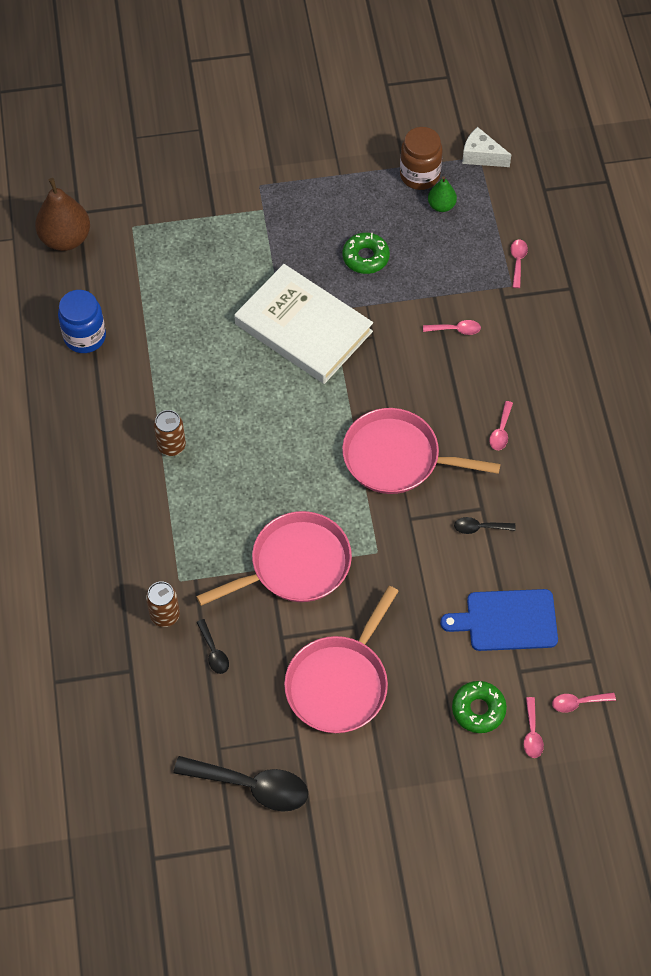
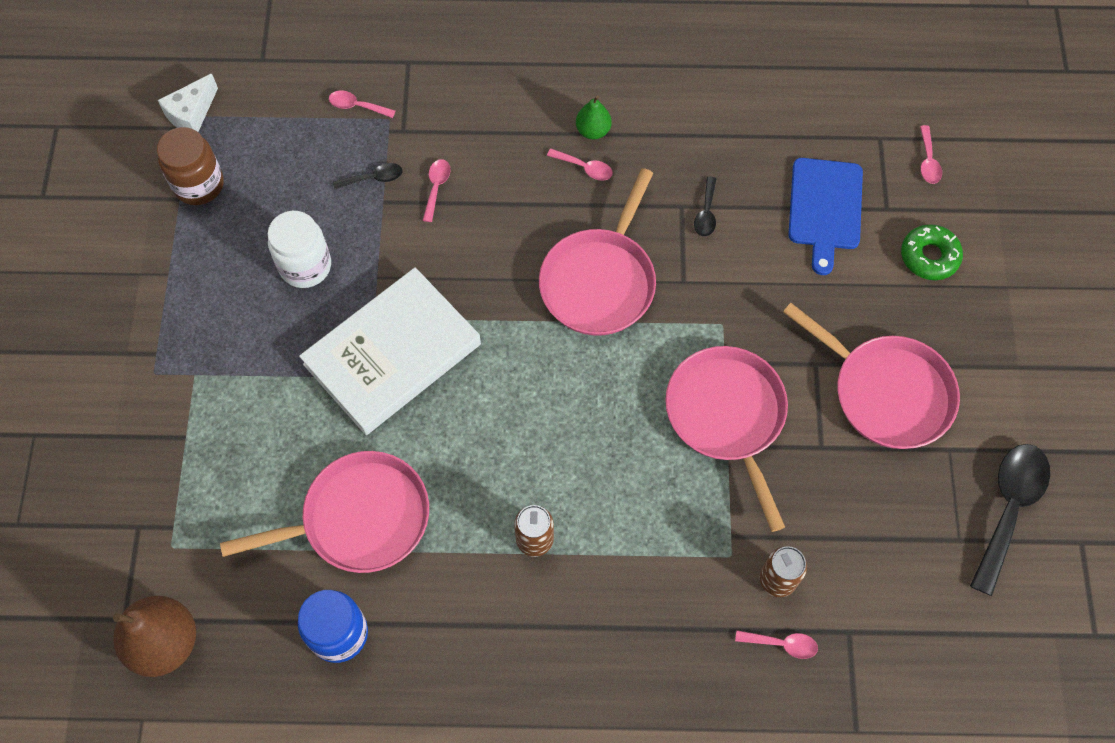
camera: 80 degrees left, 5 degrees up
black spoon [196,619,229,674] -> black spoon moved to [333,163,403,189]
green donut [343,233,390,274] -> white jar [268,211,331,288]
green pear [428,176,457,212] -> green pear moved to [576,95,612,139]
pink spoon [524,697,544,758] -> pink spoon moved to [735,630,818,659]
none -> pink pan [220,451,429,573]

